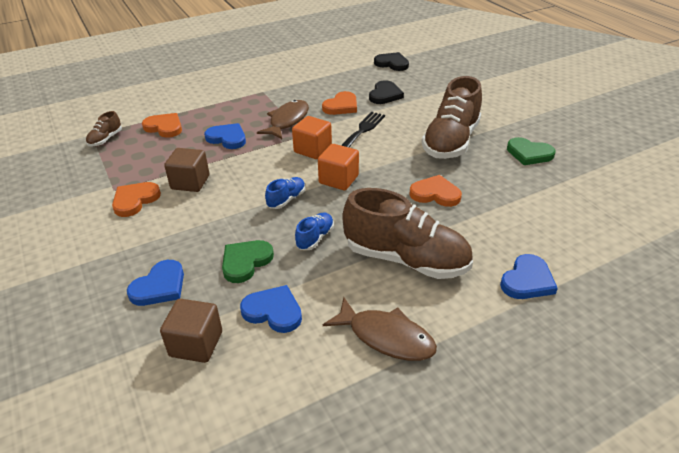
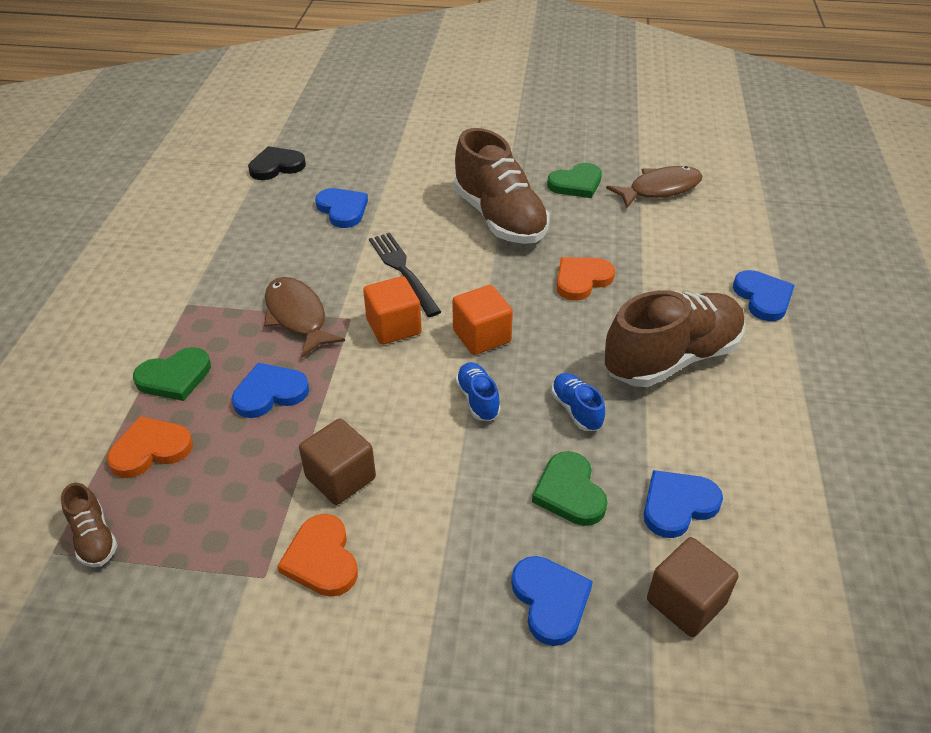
camera: 55 degrees left, 5 degrees up
orange heart [322,91,357,115] -> none
brown fish [323,297,437,361] -> brown fish moved to [606,166,702,208]
black heart [369,80,404,104] -> blue heart [315,188,368,228]
none -> green heart [133,347,211,401]

